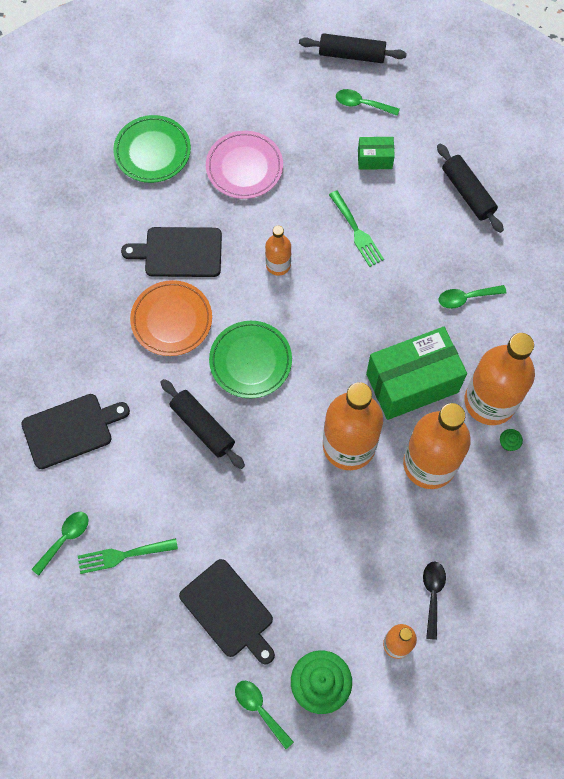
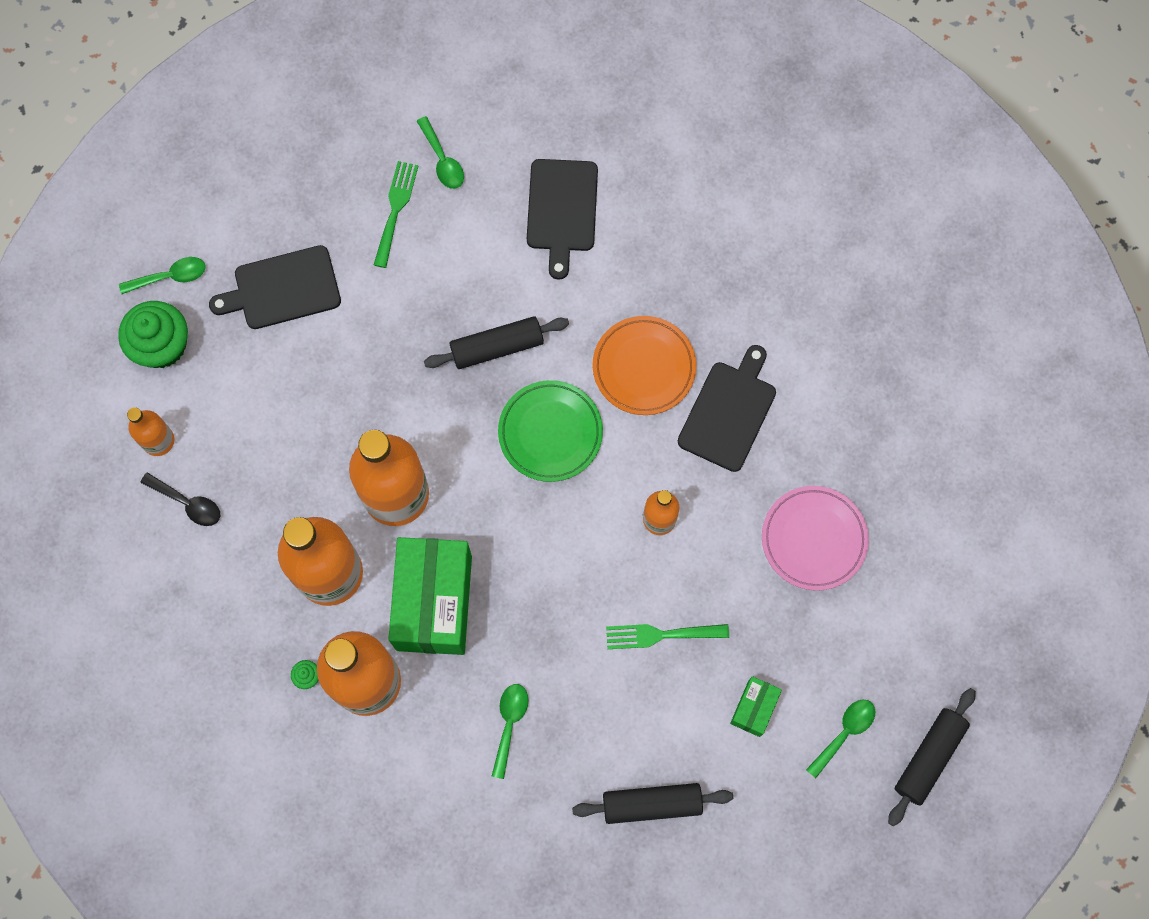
camera: 115 degrees right, 5 degrees up
green plate [113,115,191,183] -> none

